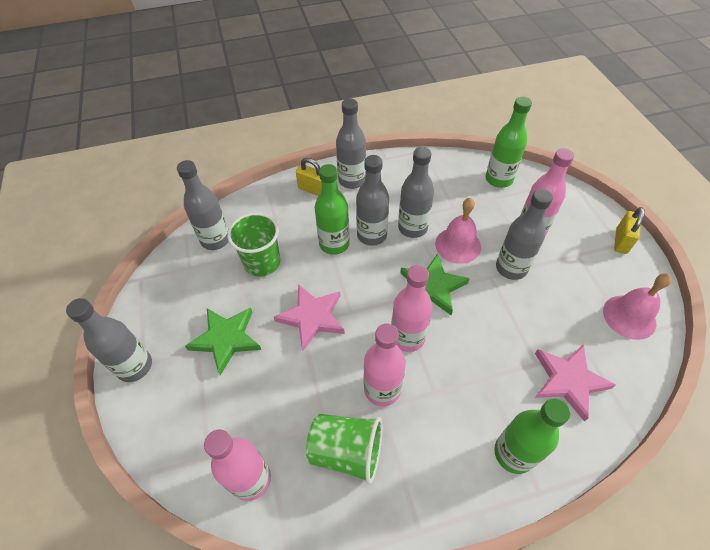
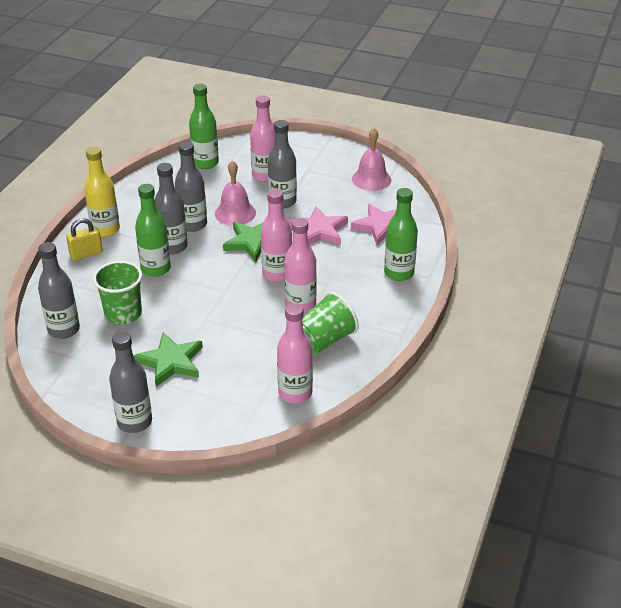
camera: 55 degrees left, 15 degrees down
pink star [274,284,345,351] -> pink star moved to [288,206,348,245]
grey bottle [336,98,366,189] -> yellow bottle [84,146,120,237]
yellow padlock [614,207,645,254] -> none

